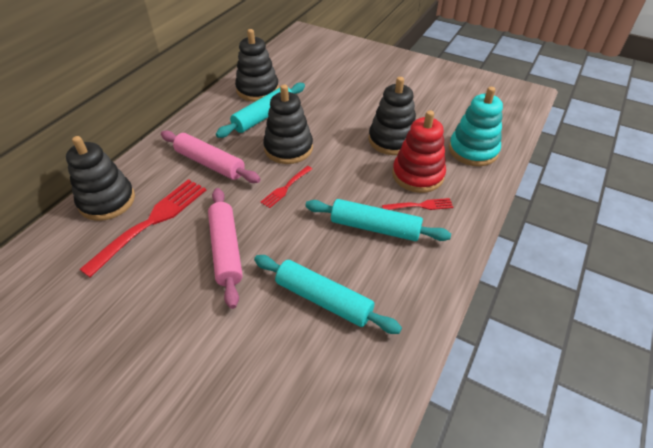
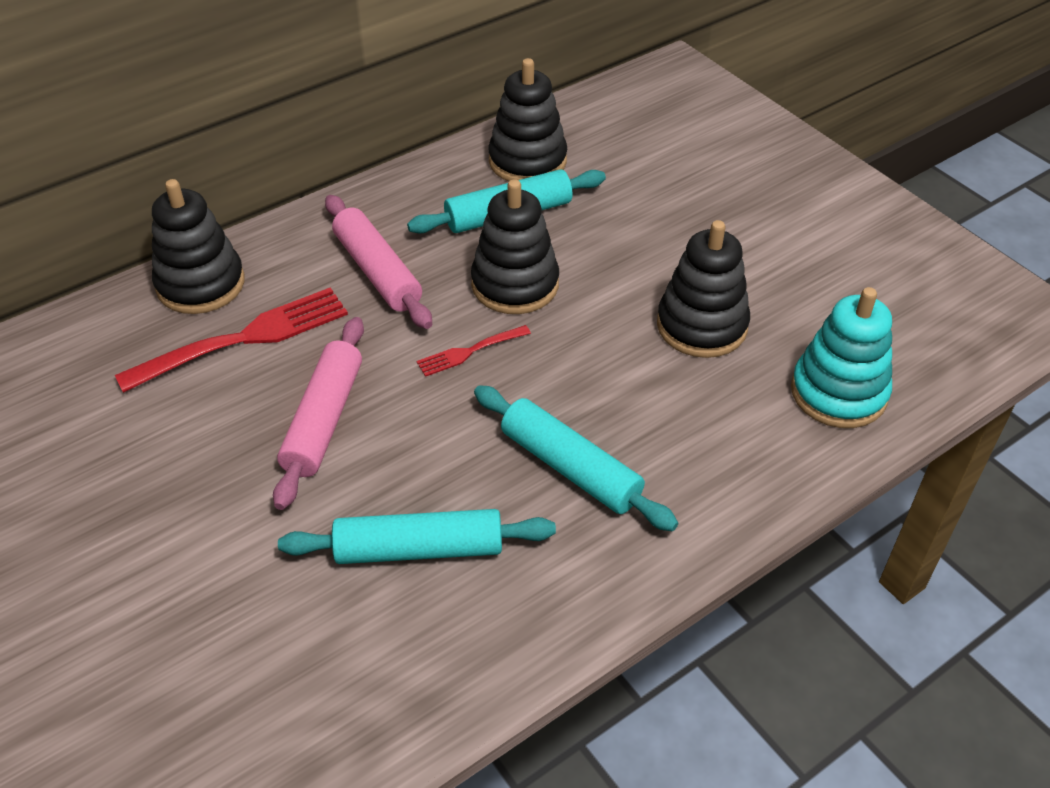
camera: 25 degrees right, 0 degrees up
turquoise rolling pin [254,255,402,334] -> turquoise rolling pin turned 60 degrees counterclockwise [278,509,556,564]
red fork [382,198,453,210] -> none
red stacking toy [392,110,446,193] -> none

